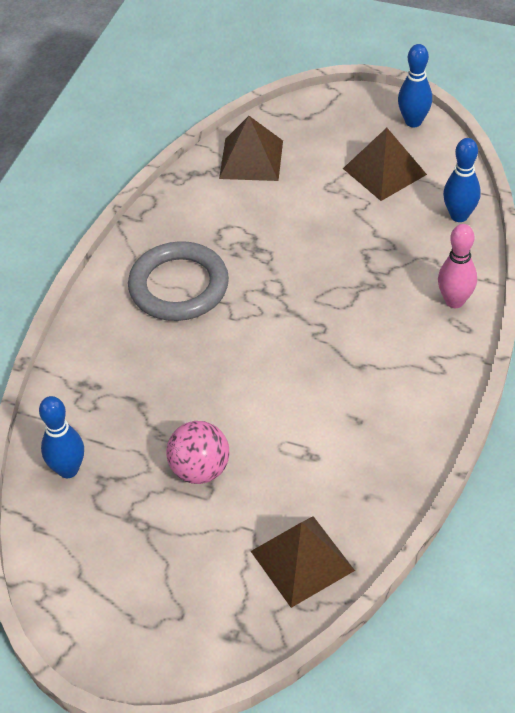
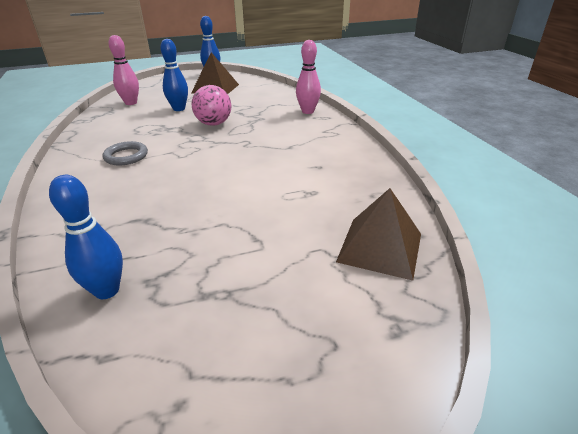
camera: 40 degrees left, 15 degrees down
grey ring [128,241,229,321] -> grey ring [103,141,148,166], size x0.53
pink ball [166,421,229,484] -> pink ball moved to [192,85,231,126]
brown pyramid [219,116,283,181] -> pink bowling pin [108,35,139,105]
blue bowling pin [443,138,481,222] -> blue bowling pin moved to [160,39,188,111]

